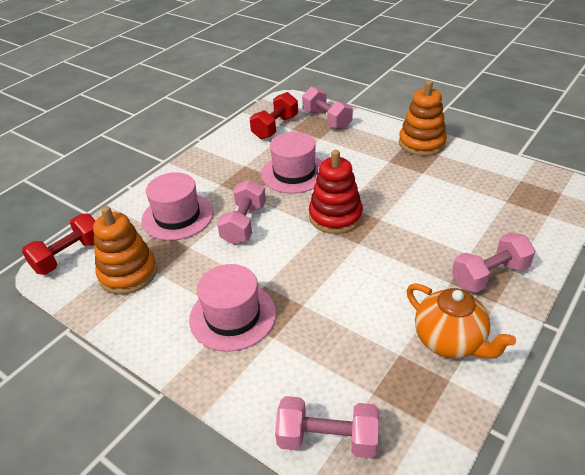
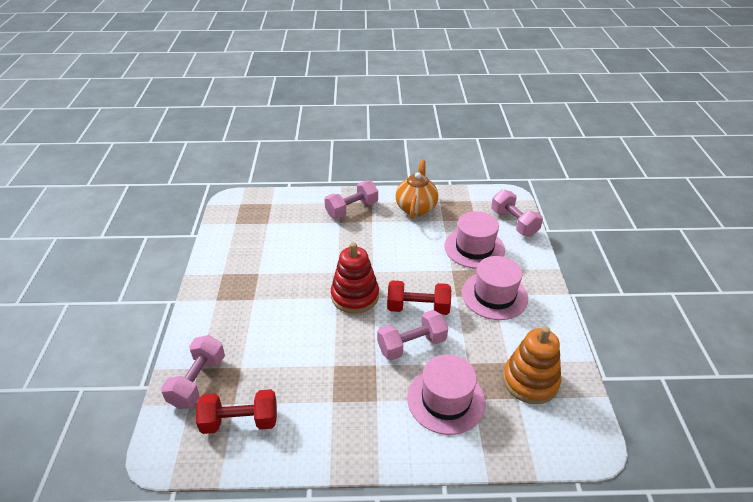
camera: 130 degrees left, 0 degrees up
red dumbbell [22,213,95,275] -> red dumbbell moved to [387,280,451,315]
pink hat [261,132,322,193] -> pink hat moved to [445,211,505,269]
orange stacking toy [399,80,447,156] -> none
pink dumbbell [452,233,535,293] -> pink dumbbell turned 60 degrees counterclockwise [324,181,378,219]

